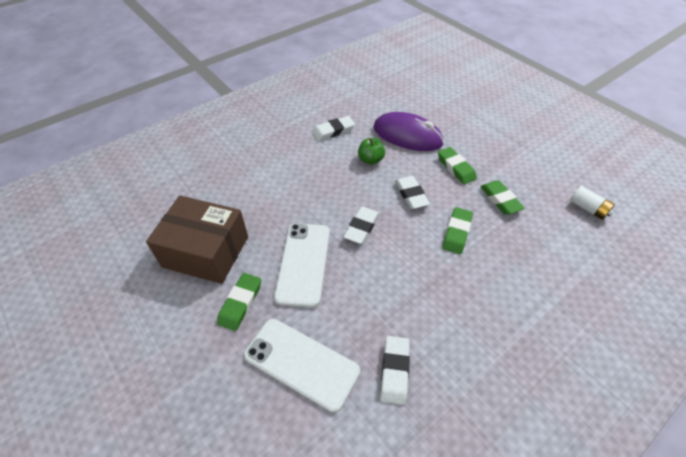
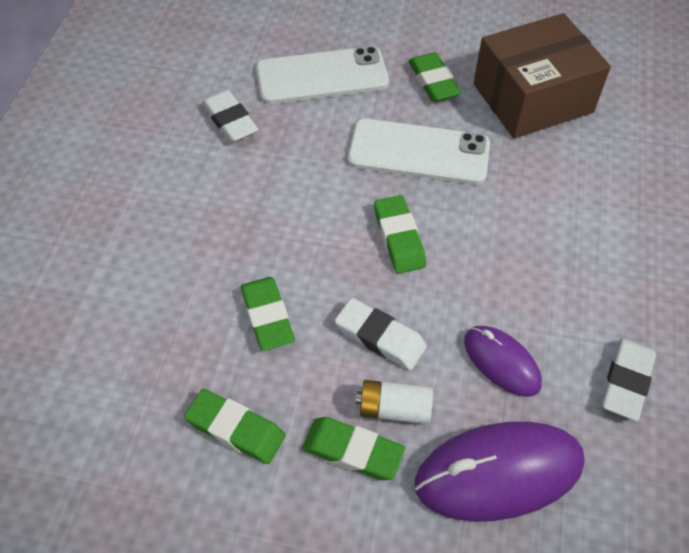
camera: 140 degrees right, 5 degrees up
white phone [274,223,330,308] -> white phone turned 45 degrees counterclockwise [348,119,490,185]
white eraser [343,207,380,244] -> green eraser [374,195,426,274]
green apple [358,138,385,165] -> purple mouse [464,326,542,397]
white battery [570,186,615,220] -> white battery moved to [356,380,433,424]

